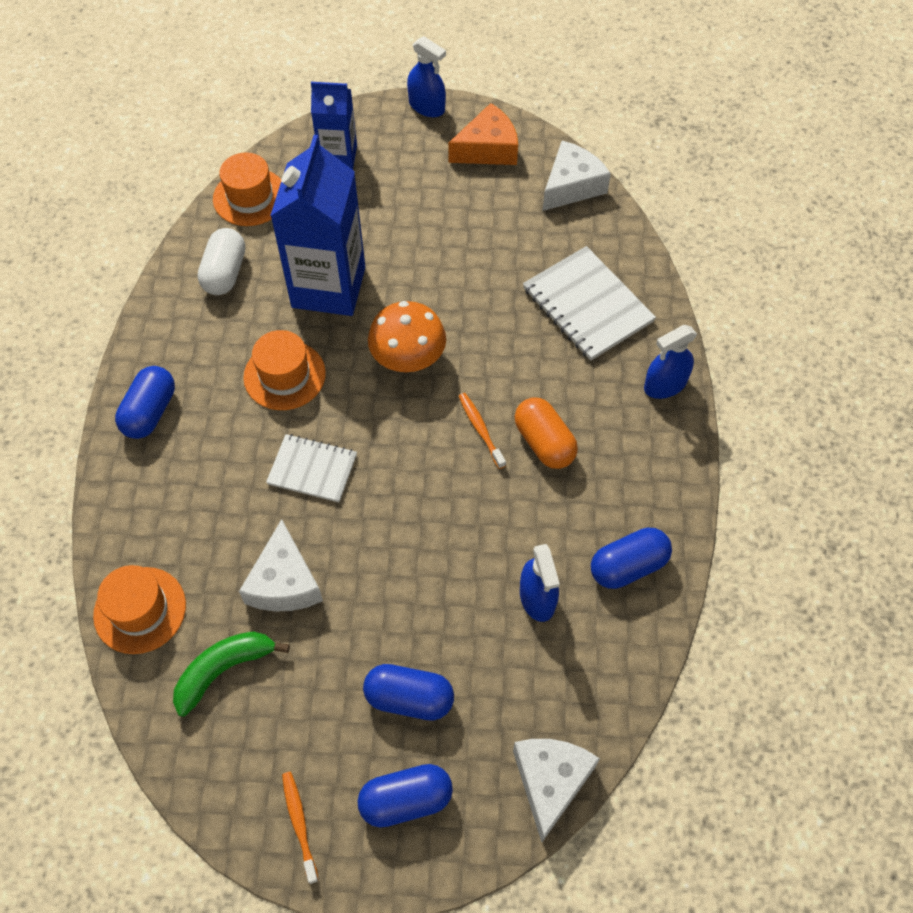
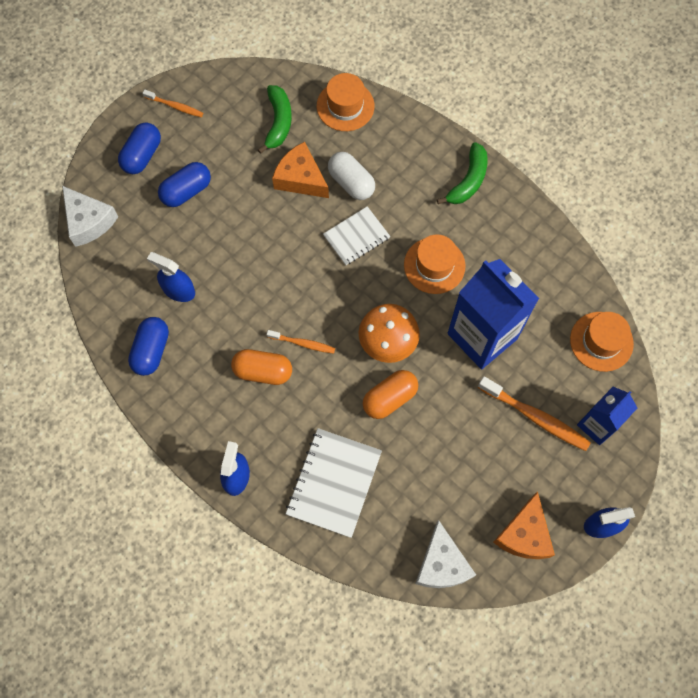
camera: 130 degrees right, 10 degrees up
blue capsule [115,366,175,439] -> green banana [437,142,488,204]
white capsule [198,228,245,295] -> white capsule moved to [328,152,375,200]
white cheese [239,519,323,612] -> orange cheese [272,142,329,198]
white notebook [523,246,656,361] -> white notebook turned 75 degrees counterclockwise [286,428,382,538]
none -> orange capsule [363,370,418,419]
none -> orange toothbrush [478,376,591,451]

